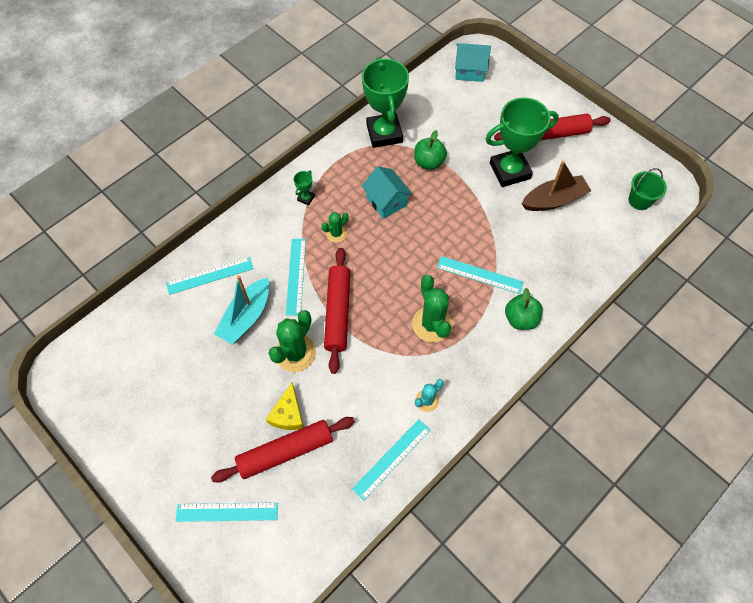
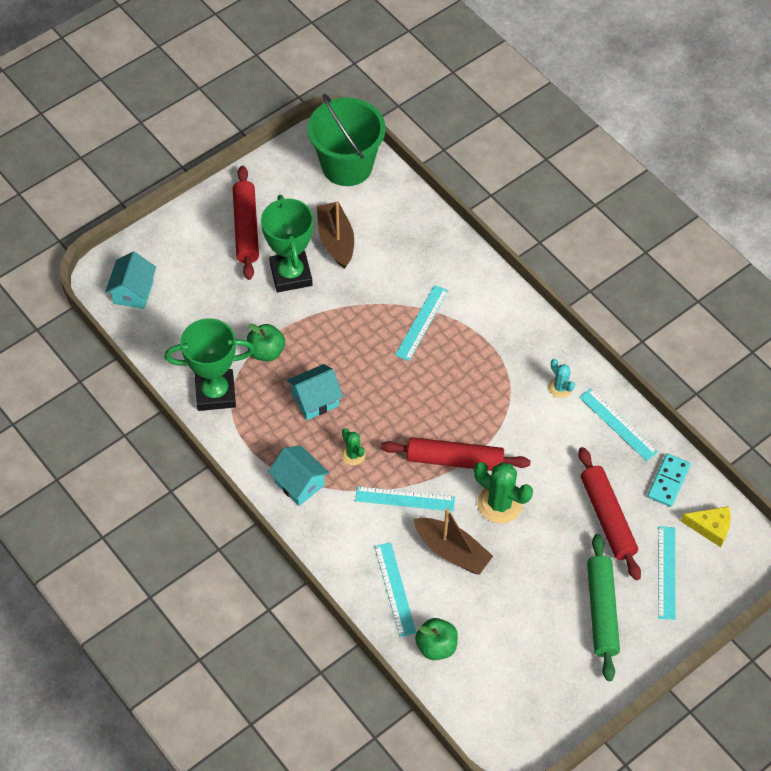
camera: 85 degrees left, 5 degrees down
turquoise boat [214,275,269,345] -> brown boat [413,508,493,575]
yellow cheese [266,383,304,430] -> yellow cheese moved to [681,506,731,547]
green trophy [294,171,315,206] -> turquoise house [268,445,329,506]
green cactus [412,275,453,342] -> none
green apple [505,288,543,330] -> green apple moved to [415,618,458,660]
green bucket [629,168,667,210] -> green bucket [307,94,386,186], size x2.10
none -> green rolling pin [587,534,620,681]
none -> turquoise domino [647,453,691,507]

